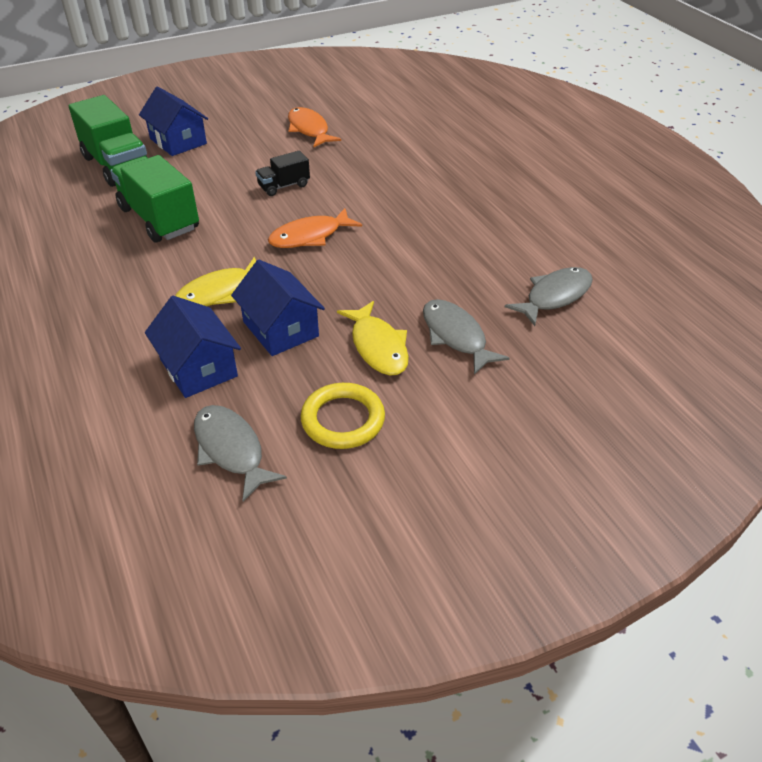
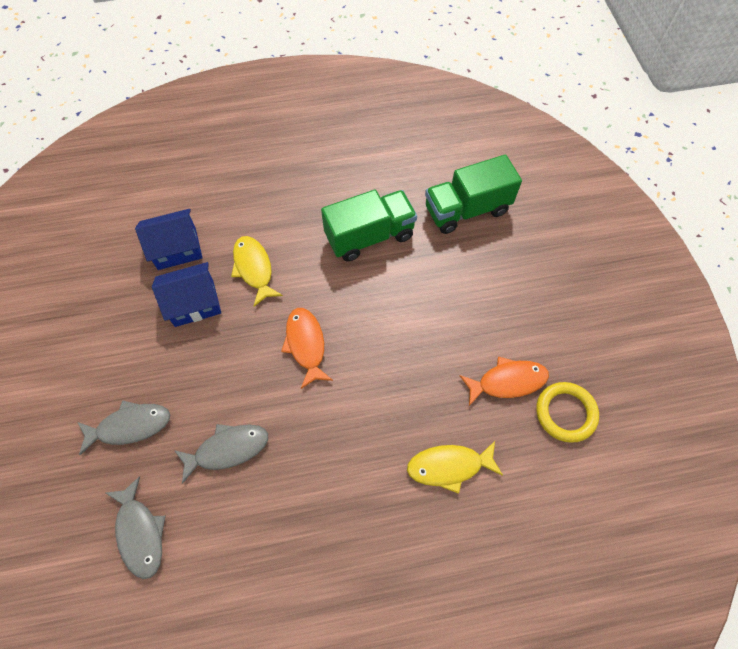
camera: 105 degrees right, 20 degrees up
blue house [139,86,208,156] -> none
grey fish [194,405,287,501] -> grey fish moved to [174,424,268,484]
black truck [255,150,310,196] -> none
yellow ring [300,383,385,449] -> yellow ring moved to [536,382,599,443]
yellow fish [337,301,409,376] -> yellow fish moved to [407,441,503,494]

